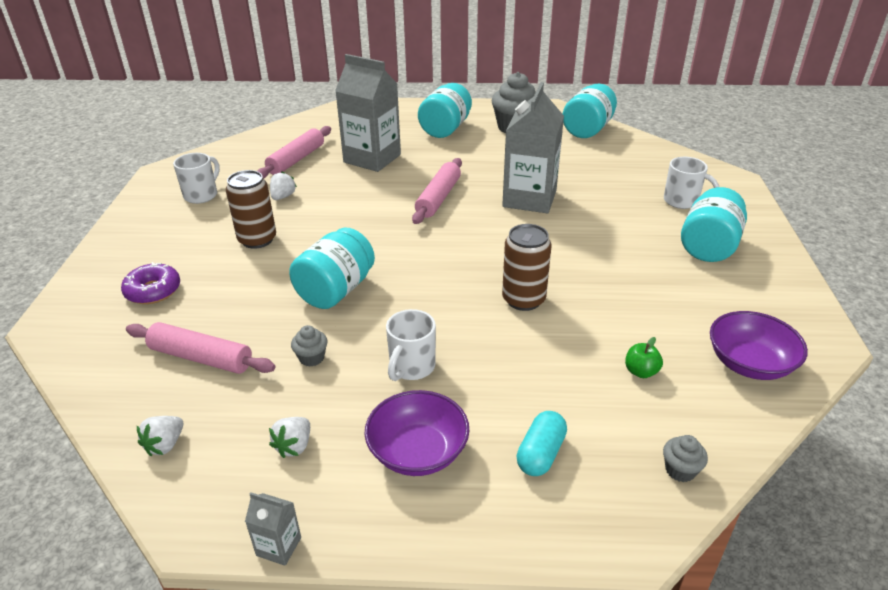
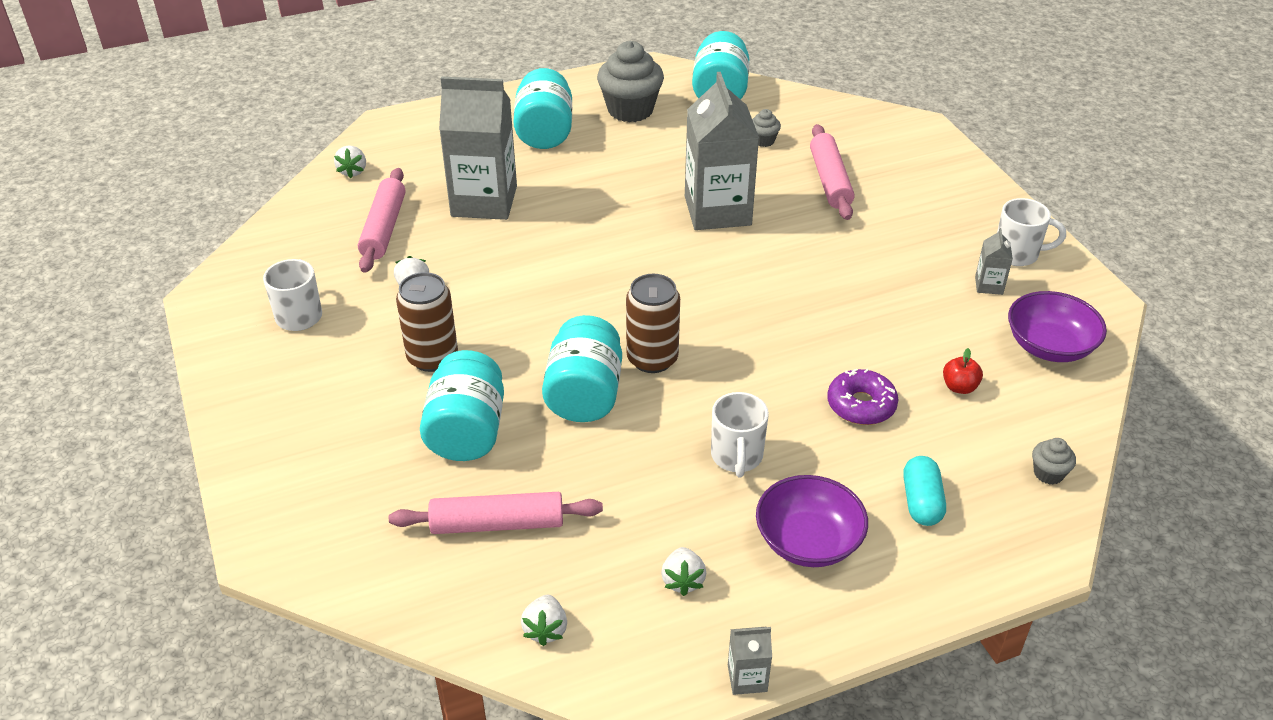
camera: 25 degrees left, 5 degrees up
purple donut [121,262,180,304] -> purple donut moved to [827,369,898,425]
grey cupcake [291,325,328,367] -> grey cupcake moved to [752,109,781,147]
pink rolling pin [412,158,462,224] -> pink rolling pin moved to [810,124,855,220]
brown can [502,224,551,311] -> brown can moved to [626,274,680,373]
green apple [625,337,663,378] -> red apple [943,348,983,394]
white mug [664,157,719,209] -> white mug moved to [997,198,1066,266]
turquoise jar [681,187,747,262] -> turquoise jar moved to [420,350,504,461]
none -> white strawberry [334,145,366,178]
none -> grey carton [975,228,1013,295]

